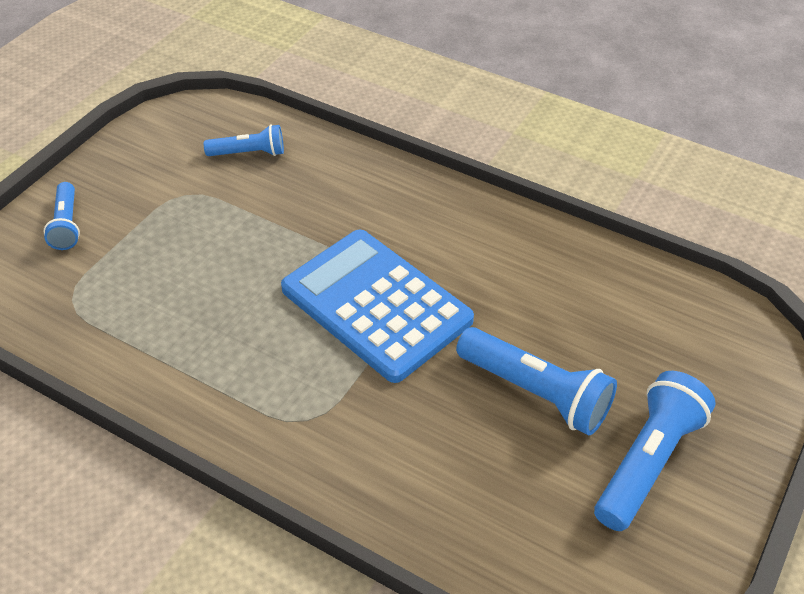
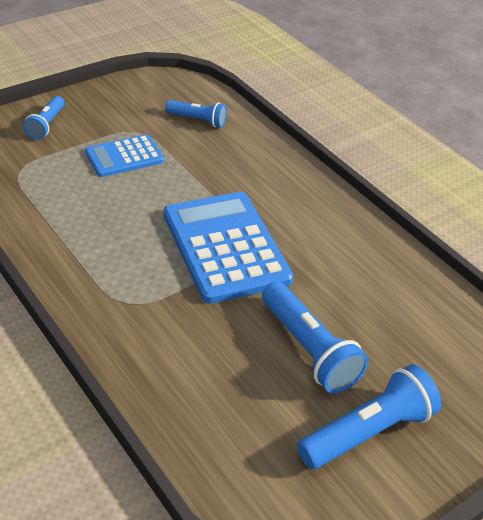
camera: 20 degrees right, 5 degrees down
none -> blue calculator [85,134,164,177]

